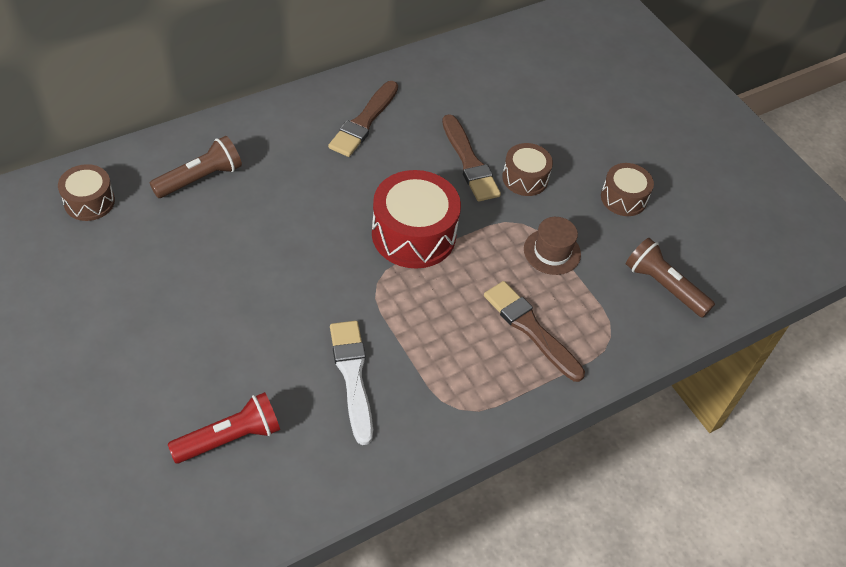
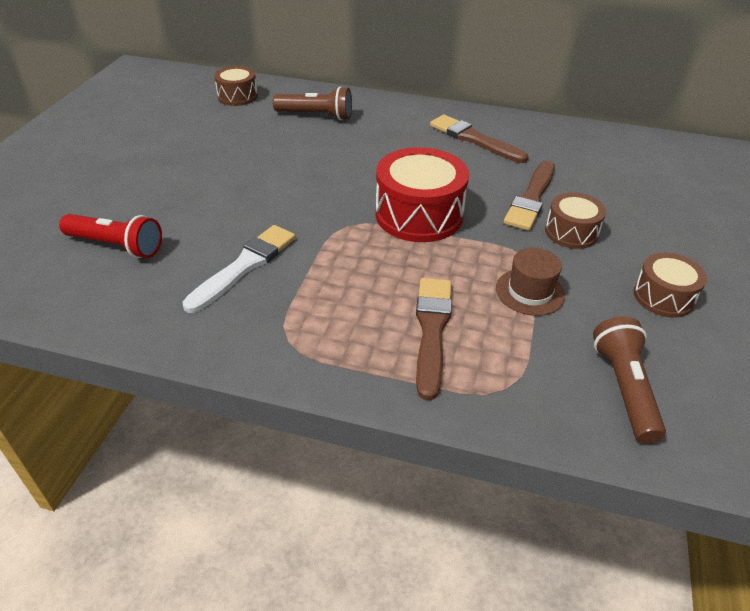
camera: 50 degrees right, 10 degrees down
brown brush [328,81,398,157] -> brown brush turned 60 degrees clockwise [430,115,528,163]

